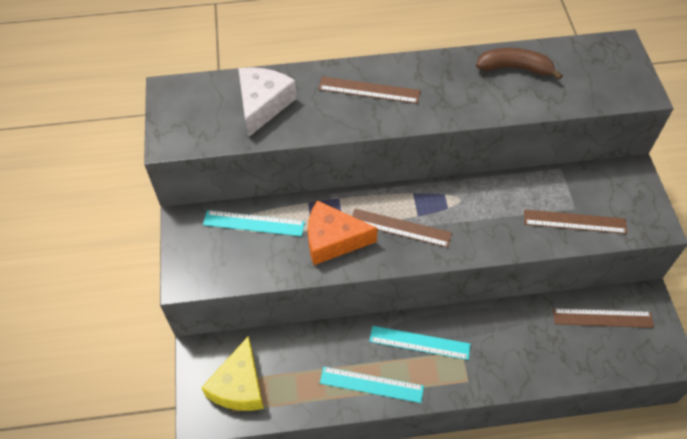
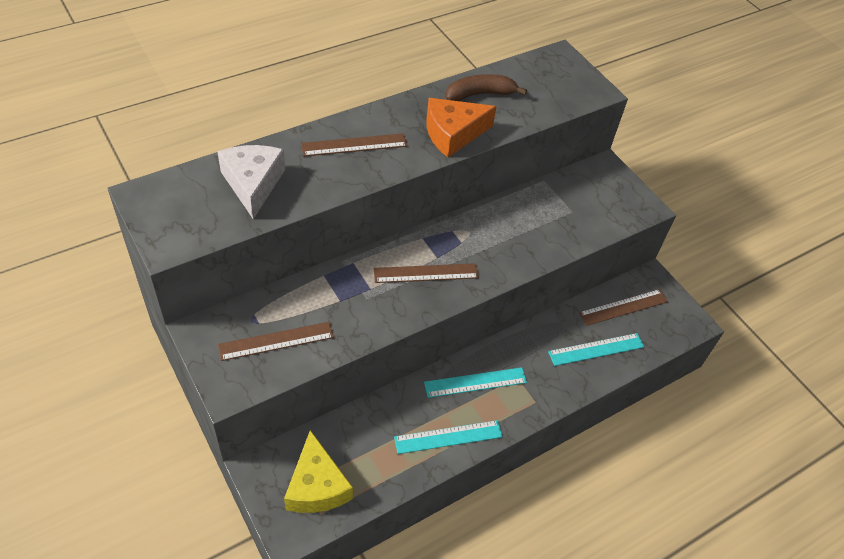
camera: 30 degrees left, 5 degrees down
turquoise ruler [203,210,305,236] -> turquoise ruler moved to [548,333,644,366]
orange cheese [308,200,378,265] -> orange cheese moved to [427,98,497,157]
brown ruler [524,209,627,234] -> brown ruler moved to [218,322,334,361]

